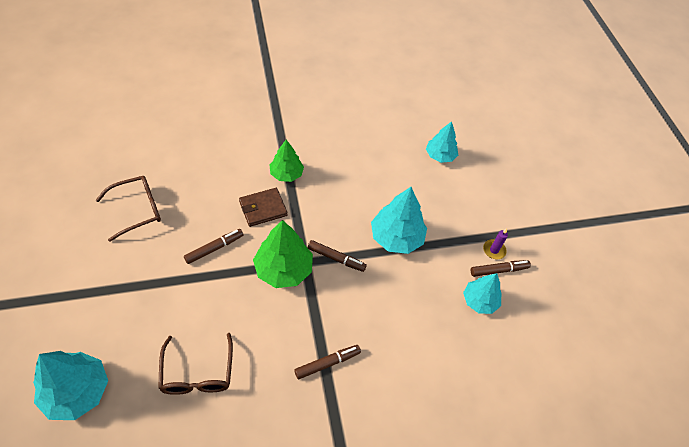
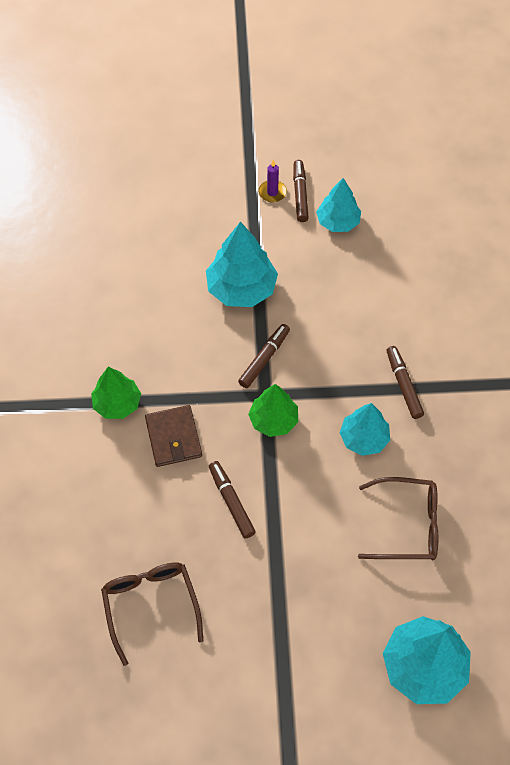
camera: 75 degrees left, 5 degrees up
green tree [253,220,313,288] -> green tree [248,384,298,437], size x0.65
turquoise tree [426,121,458,163] -> turquoise tree moved to [340,403,390,456]

